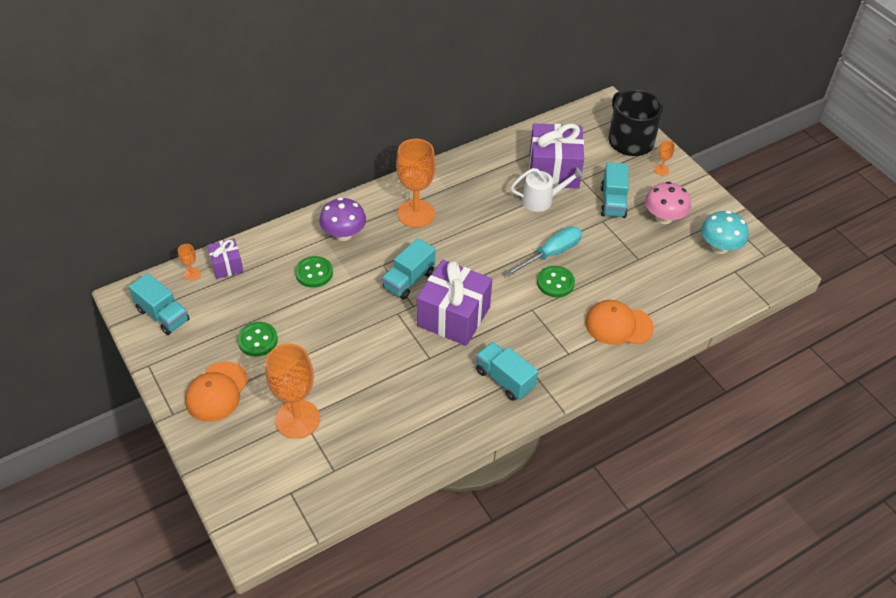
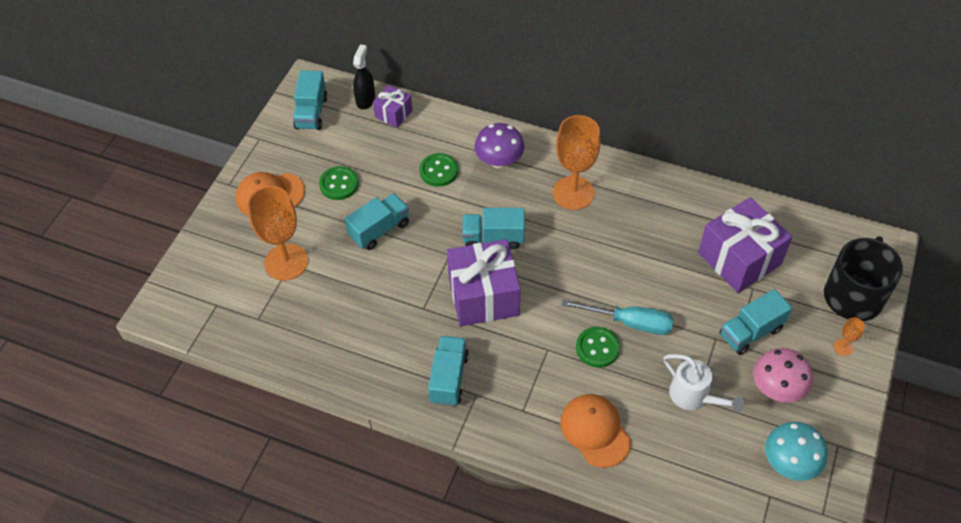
camera: 55 degrees right, 5 degrees up
orange goblet [178,244,201,281] -> black spray bottle [353,44,375,110]
white watering can [510,167,583,212] -> white watering can moved to [664,354,744,413]
none -> turquoise truck [345,193,409,250]

